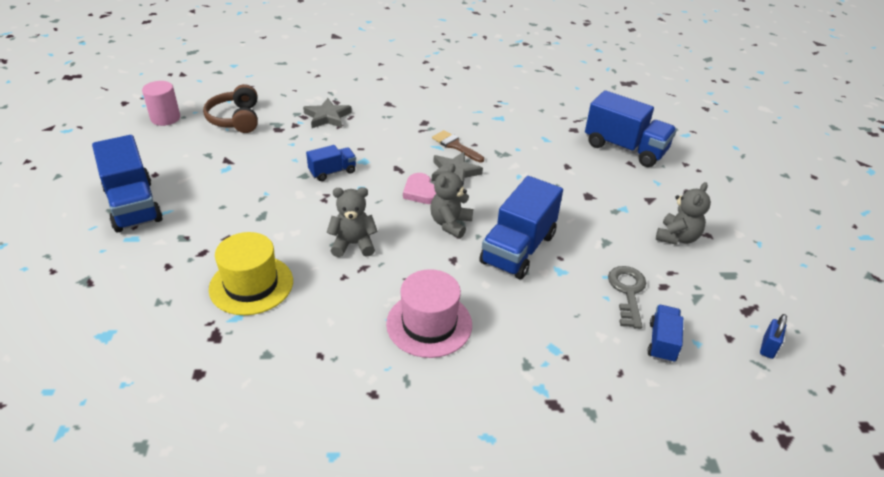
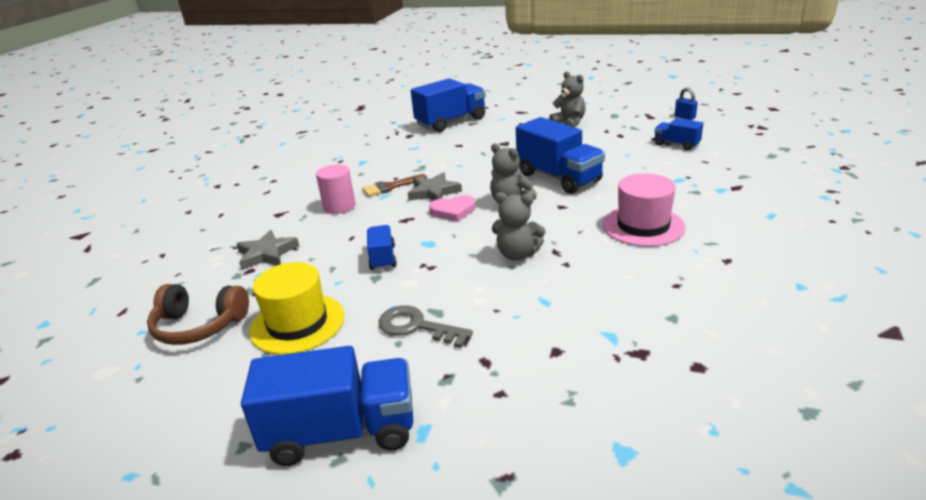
camera: 65 degrees left, 10 degrees down
pink cylinder [142,81,180,126] -> pink cylinder moved to [316,164,355,214]
yellow hat [209,232,293,315] -> yellow hat moved to [249,262,344,355]
grey teddy bear [326,187,378,257] -> grey teddy bear turned 90 degrees counterclockwise [492,192,546,261]
grey key [608,266,646,329] -> grey key moved to [379,305,473,348]

